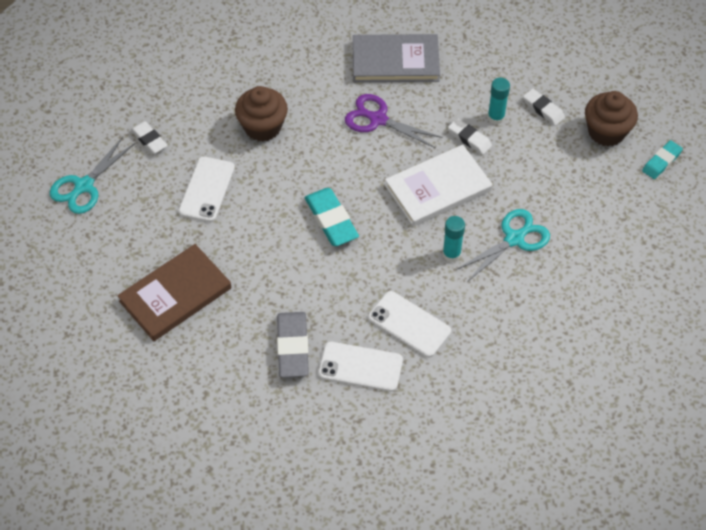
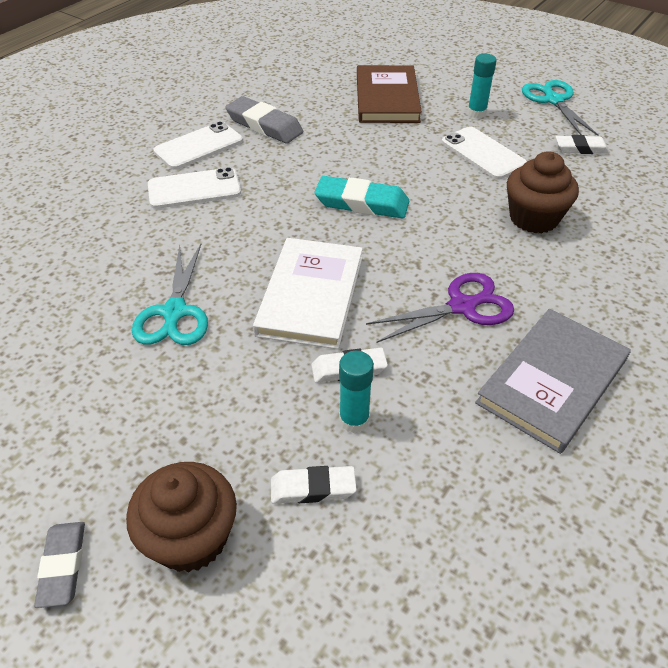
camera: 130 degrees right, 10 degrees down
turquoise glue stick [442,216,465,262] -> turquoise glue stick moved to [467,54,497,118]
turquoise eraser [642,140,683,179] -> grey eraser [34,522,85,608]

